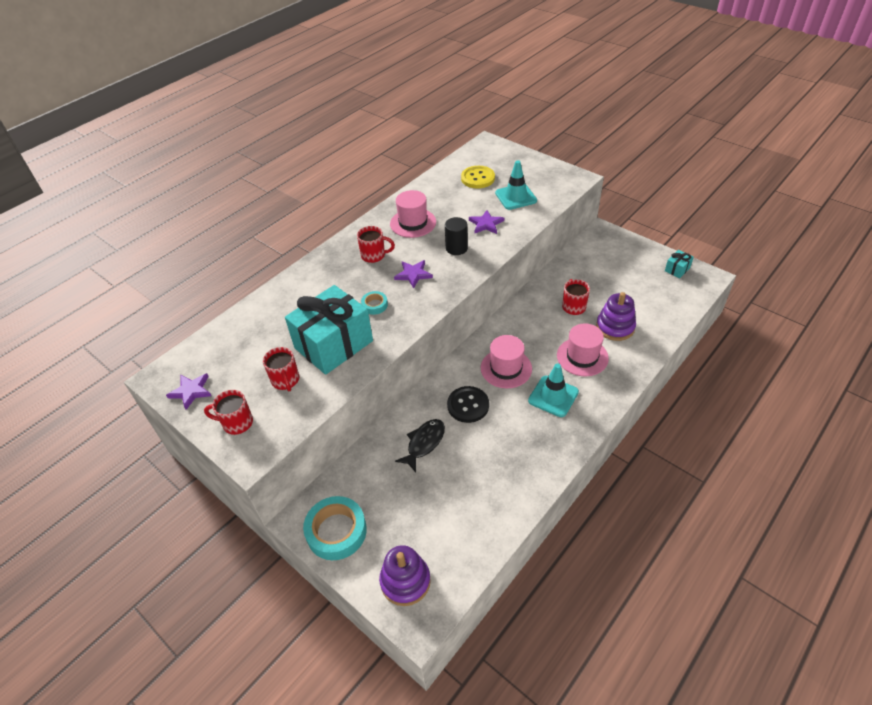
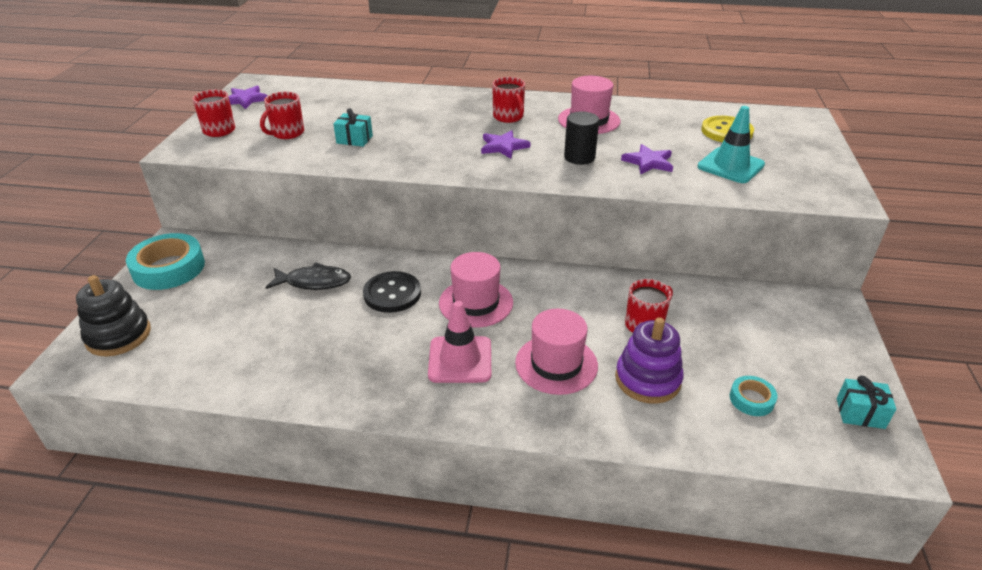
camera: 55 degrees right, 10 degrees down
turquoise gift [285,285,373,375] -> turquoise gift [333,108,373,147], size x0.40
turquoise tape [361,291,388,315] -> turquoise tape moved to [730,376,778,416]
purple stacking toy [379,545,431,606] -> black stacking toy [76,275,151,357]
turquoise traffic cone [528,363,579,417] -> pink traffic cone [428,301,491,383]

